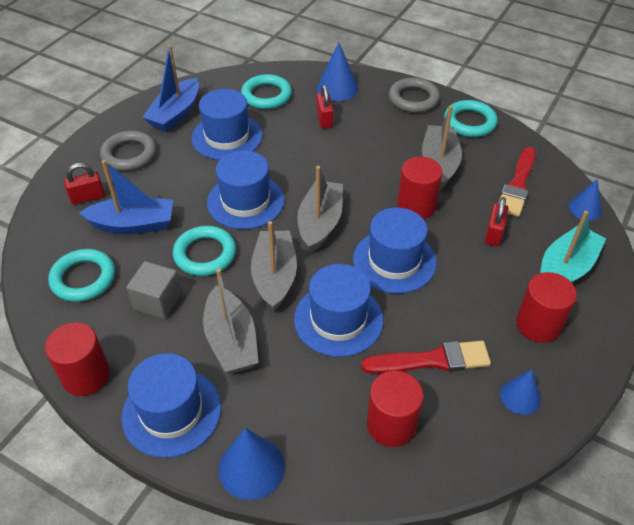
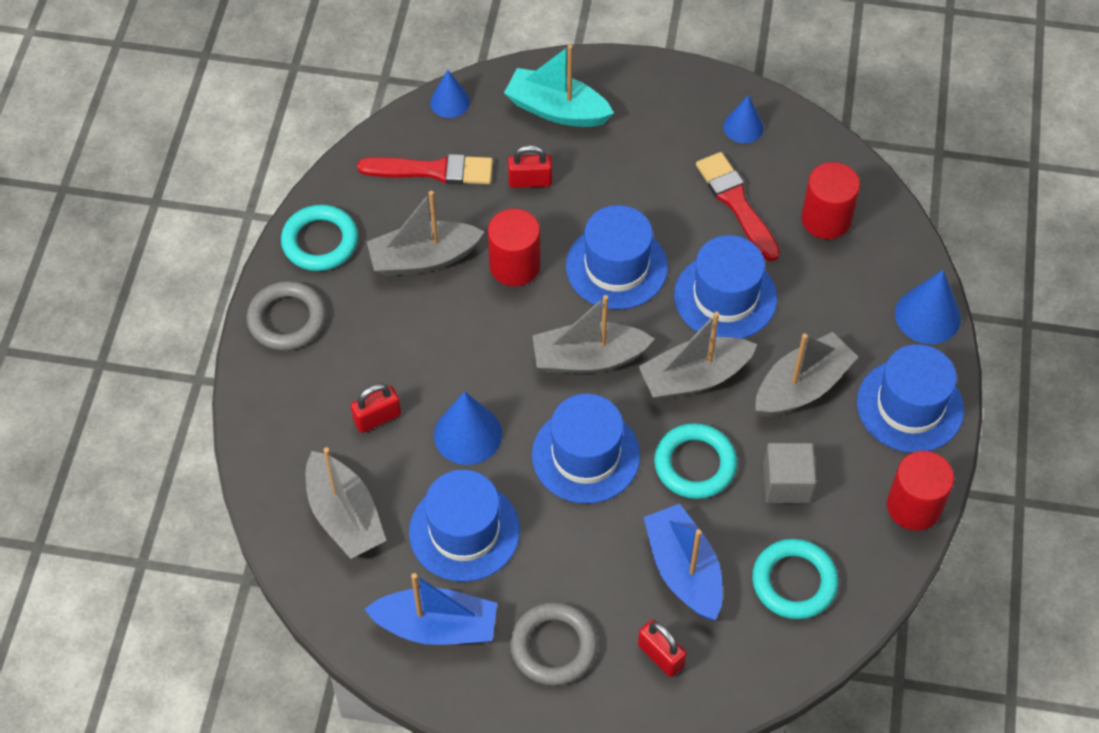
camera: 110 degrees left, 10 degrees up
turquoise ring [241,74,292,109] -> grey boat [306,447,386,559]
blue cone [317,42,358,101] -> blue cone moved to [434,391,502,465]
red cylinder [516,272,577,343] -> none

